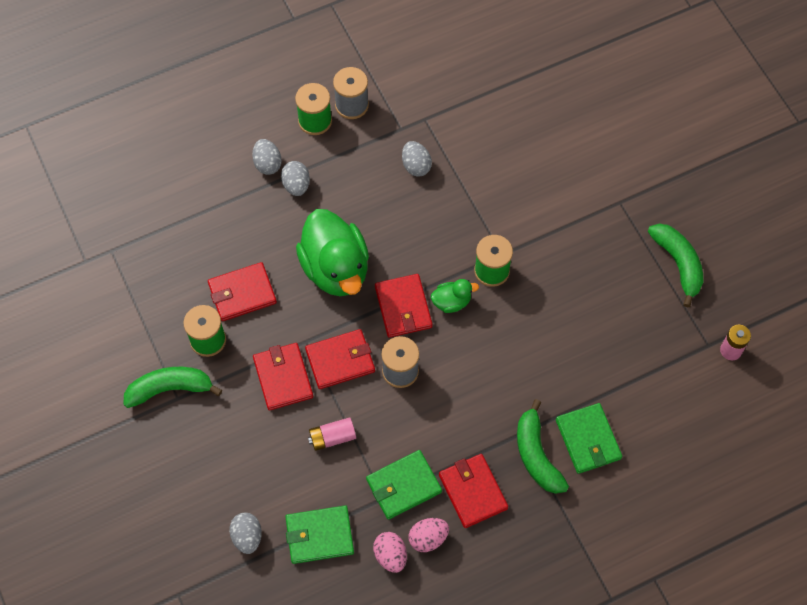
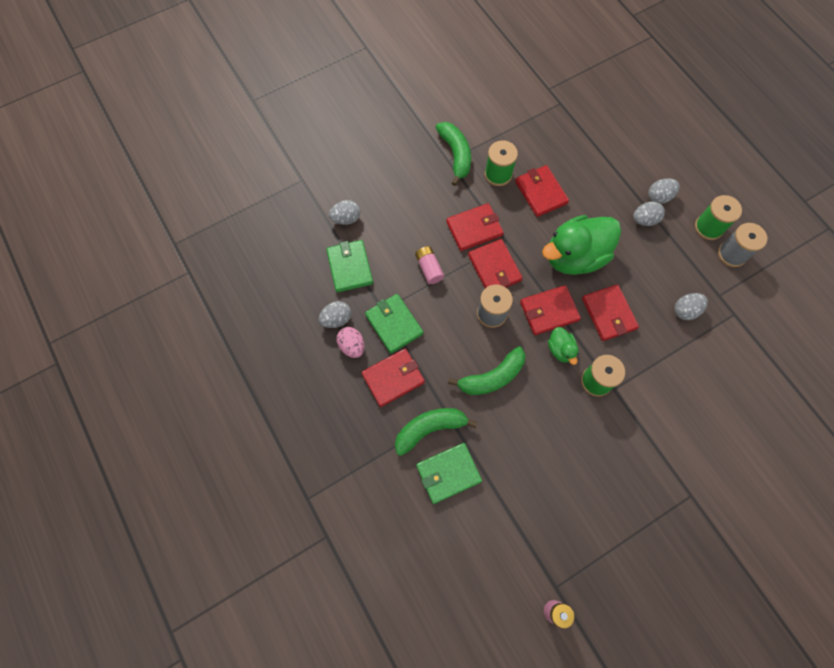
camera: 85 degrees right, 5 degrees up
pink egg [373,532,407,573] -> grey egg [319,301,351,328]
green banana [648,224,703,307] -> green banana moved to [448,346,525,395]
none -> red wallet [582,284,639,341]

